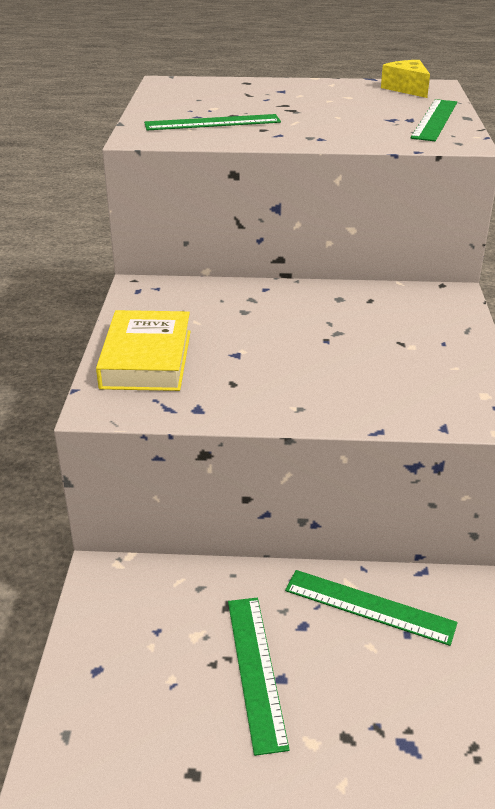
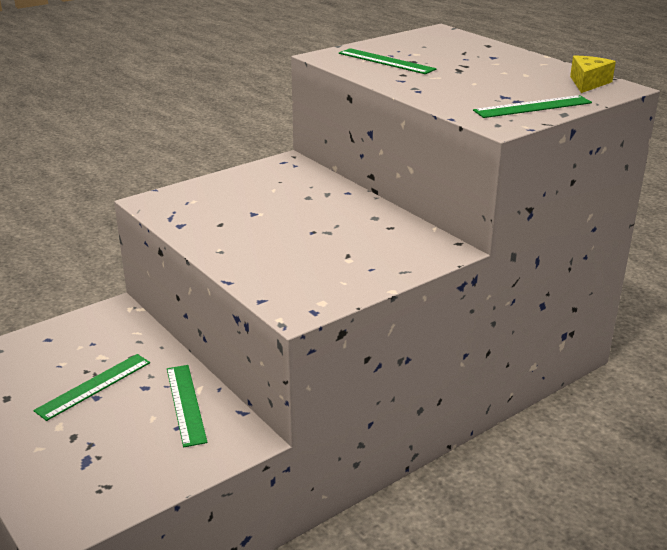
camera: 50 degrees right, 5 degrees down
yellow book [96,310,191,391] -> none

